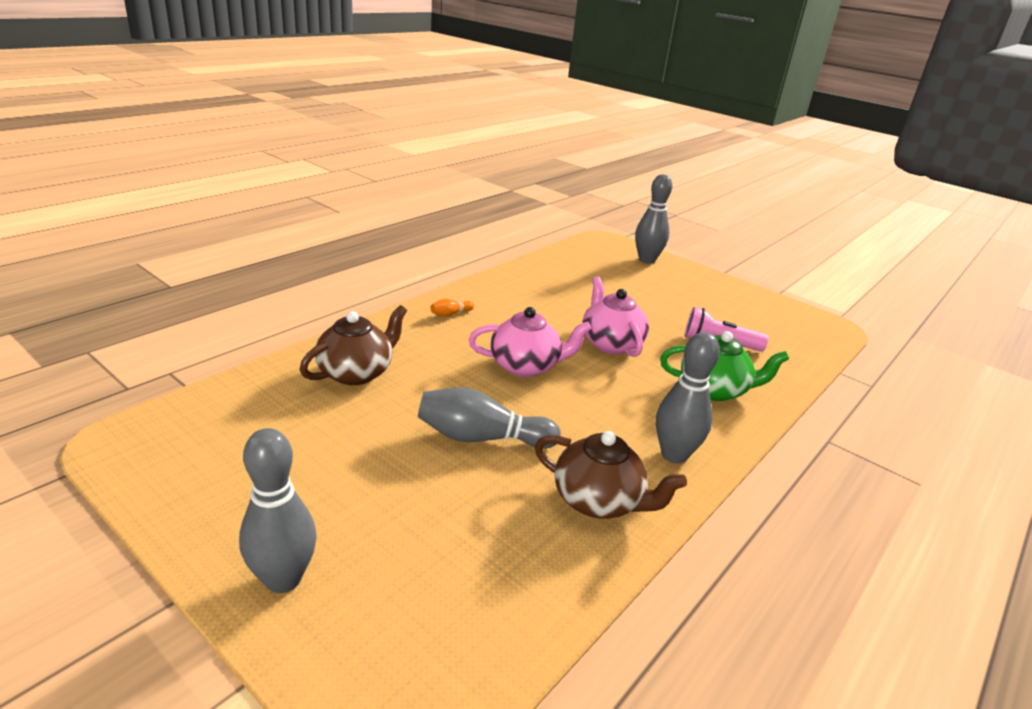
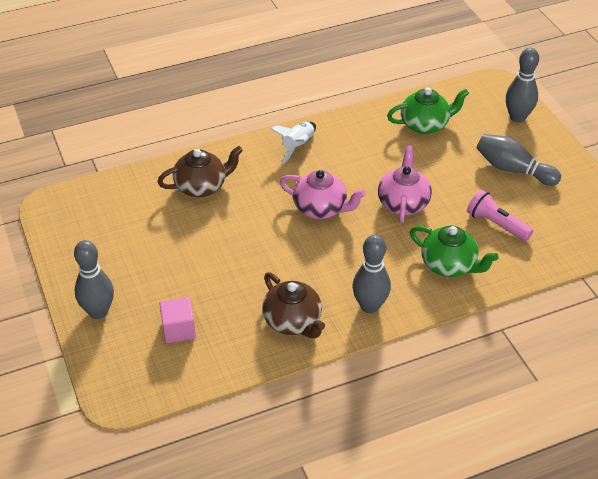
camera: 30 degrees right, 15 degrees up
grey bowling pin [418,387,561,449] -> grey bowling pin moved to [476,134,561,186]
orange bowling pin [431,299,474,317] -> white rocket [270,122,316,164]
none -> pink cube [159,297,196,343]
none -> green teapot [387,88,469,134]

